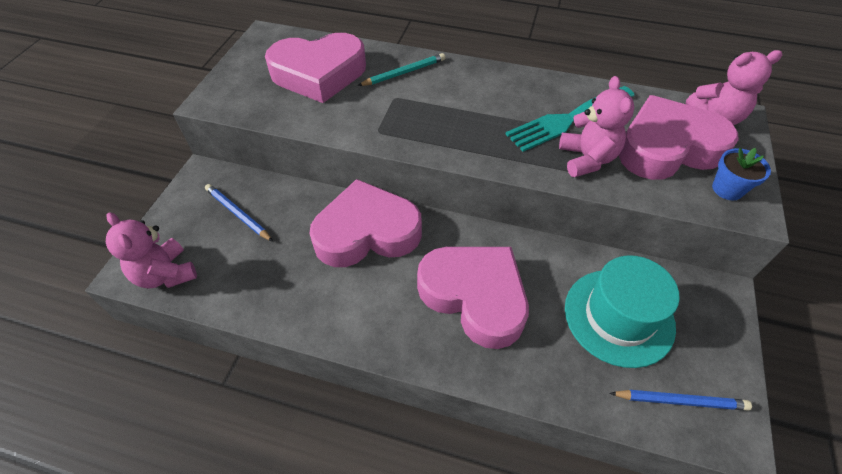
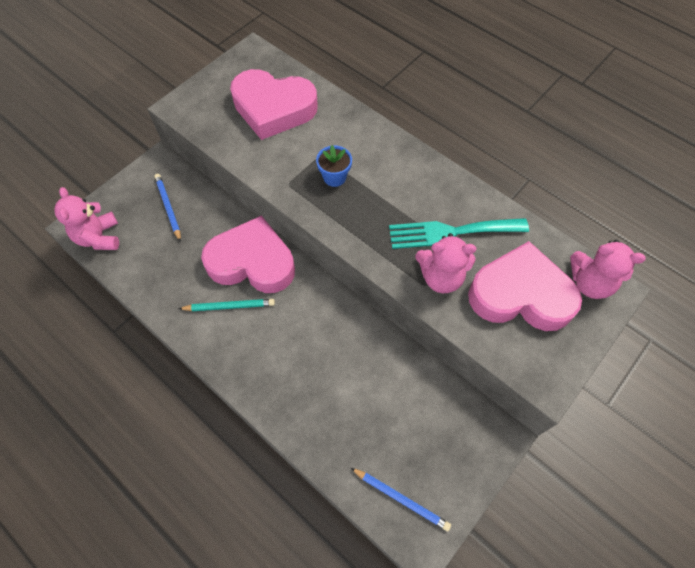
camera: 25 degrees right, 10 degrees up
turquoise pencil [357,53,445,86] -> turquoise pencil moved to [178,299,275,311]
pink heart [417,247,529,349] -> none
pink teddy bear [559,76,634,177] -> pink teddy bear turned 75 degrees clockwise [415,233,477,293]
turquoise hat [565,255,680,368] -> none
blue flower pot [712,148,771,200] -> blue flower pot moved to [316,145,352,187]

